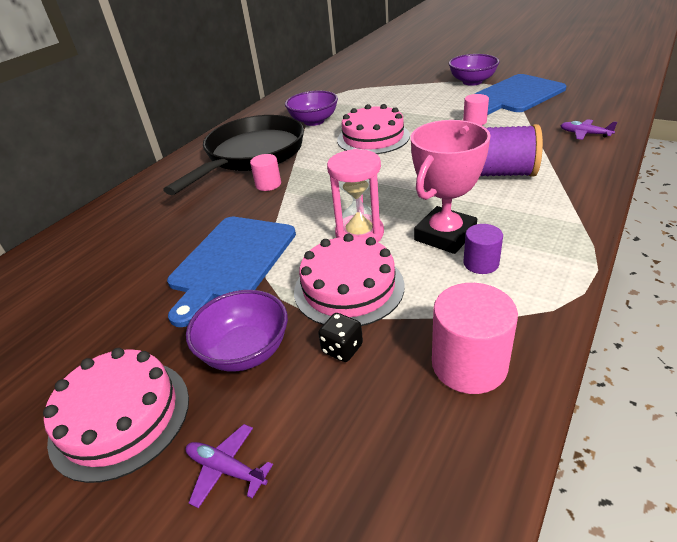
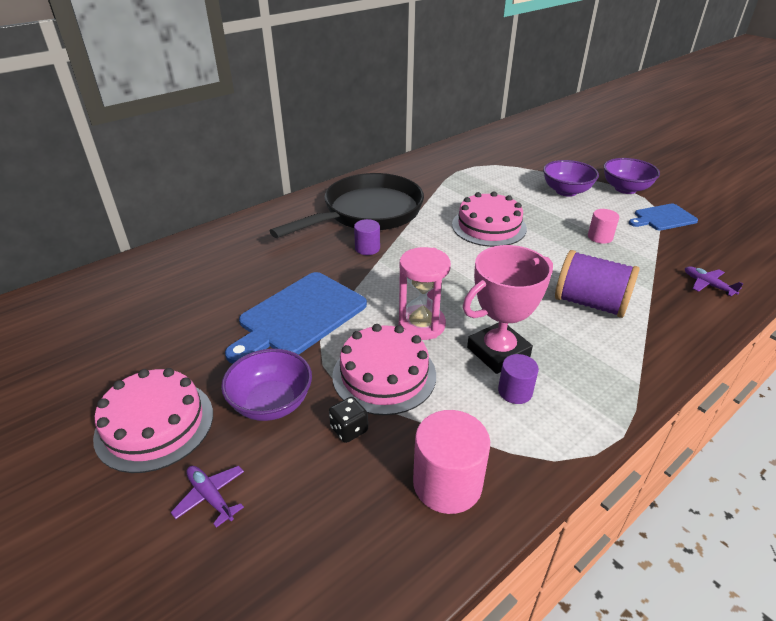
camera: 15 degrees right, 0 degrees up
pink cylinder [250,154,281,191] -> purple cylinder [354,219,380,255]
purple bowl [285,90,338,126] -> purple bowl moved to [543,160,599,197]
blue cutting board [475,74,566,115] -> blue cutting board [629,204,698,230], size x0.58

